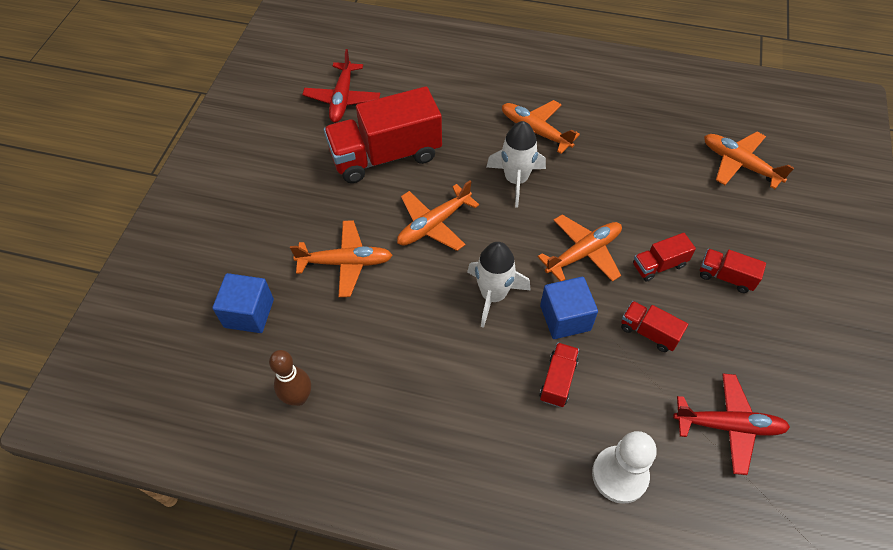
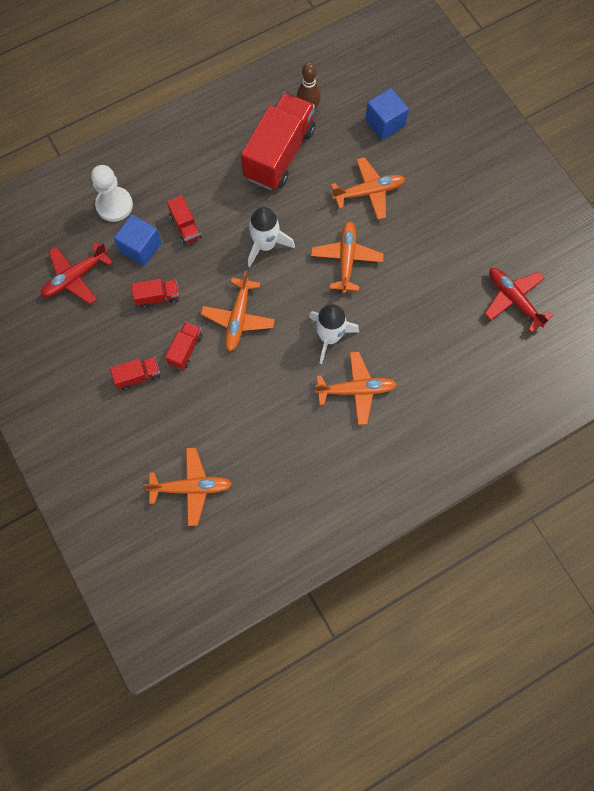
camera: 135 degrees right, 15 degrees up
orange plane [290,220,393,297] -> orange plane turned 150 degrees counterclockwise [331,157,405,220]
red truck [324,86,442,183] -> red truck moved to [241,92,315,190]
blue cube [540,277,598,339] -> blue cube moved to [114,214,162,266]

